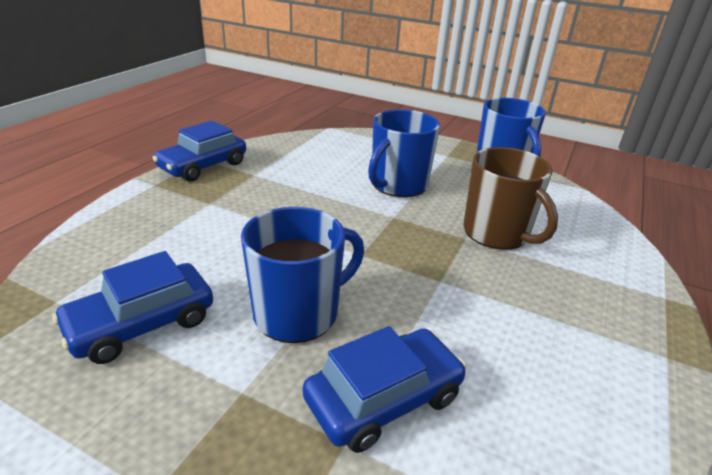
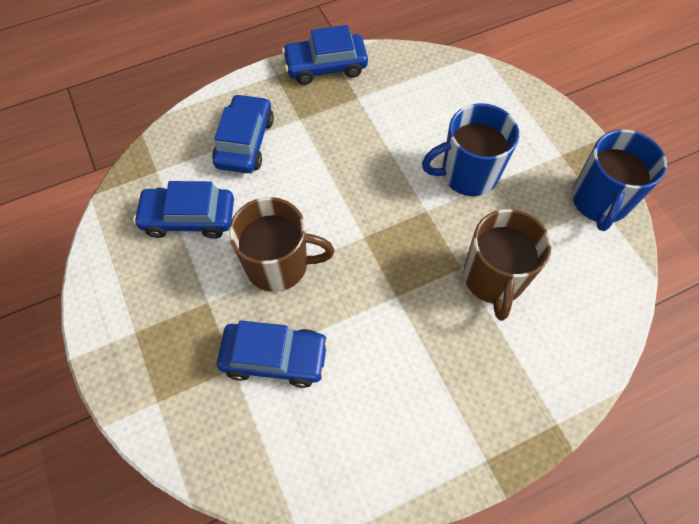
camera: 40 degrees right, 30 degrees up
blue mug [241,207,364,343] -> brown mug [229,197,334,292]
none -> blue car [212,94,274,173]

